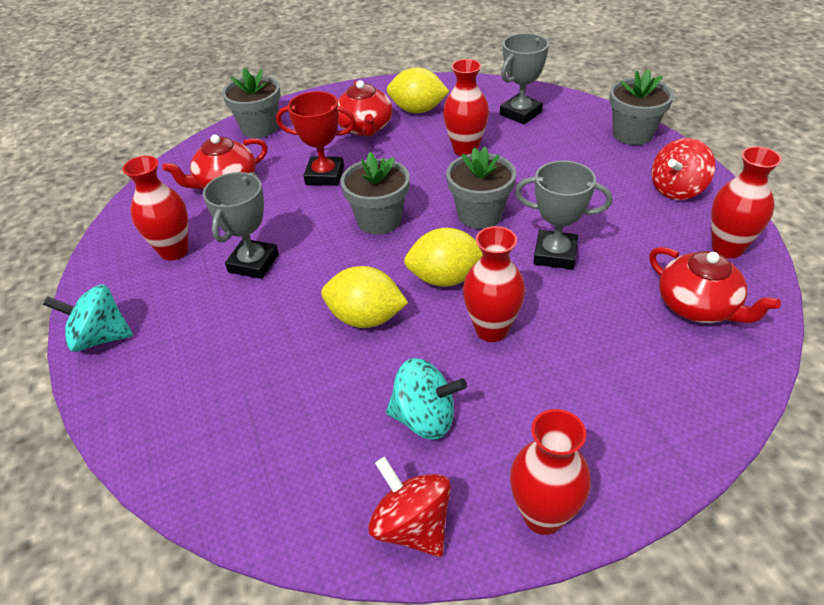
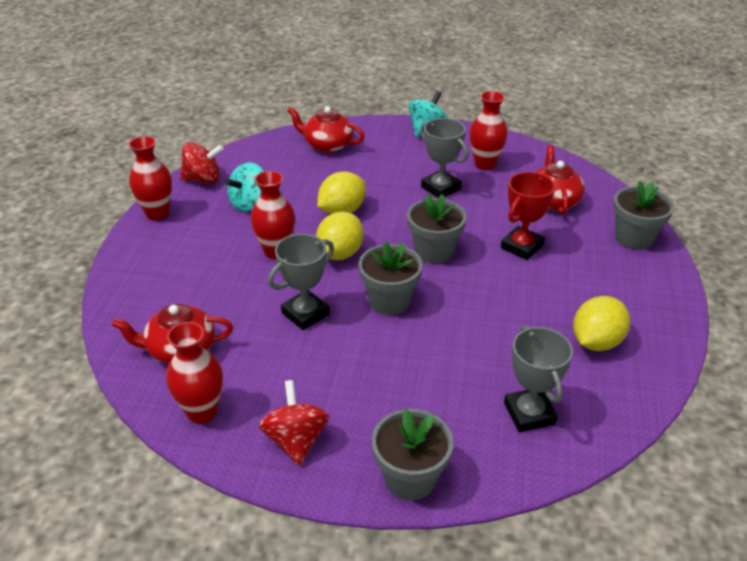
camera: 120 degrees right, 5 degrees down
red teapot [338,80,393,136] -> red teapot moved to [287,107,365,153]
red vase [443,59,489,156] -> none

